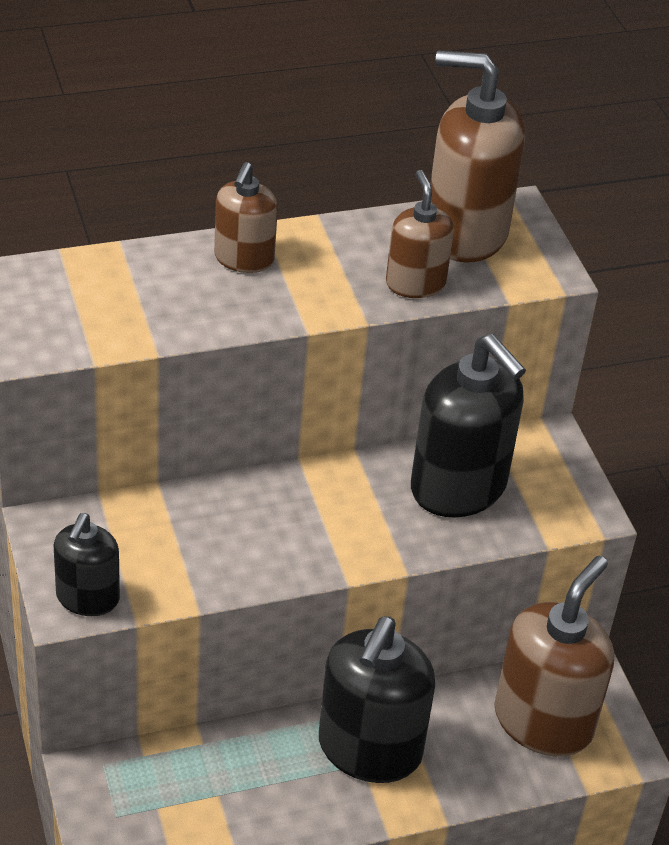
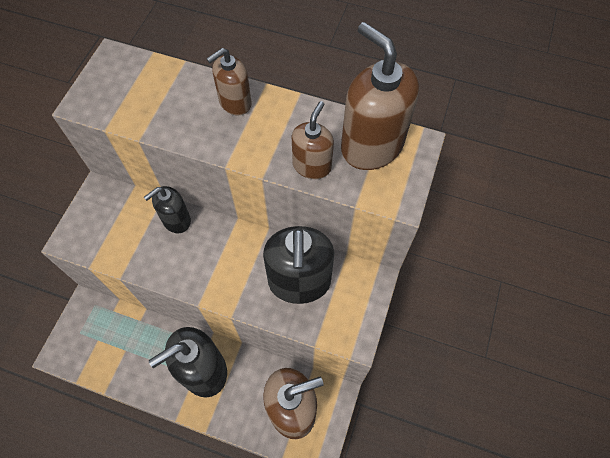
camera: 40 degrees right, 20 degrees up
black soap dispenser [54,513,120,616] -> black soap dispenser moved to [144,186,191,233]

